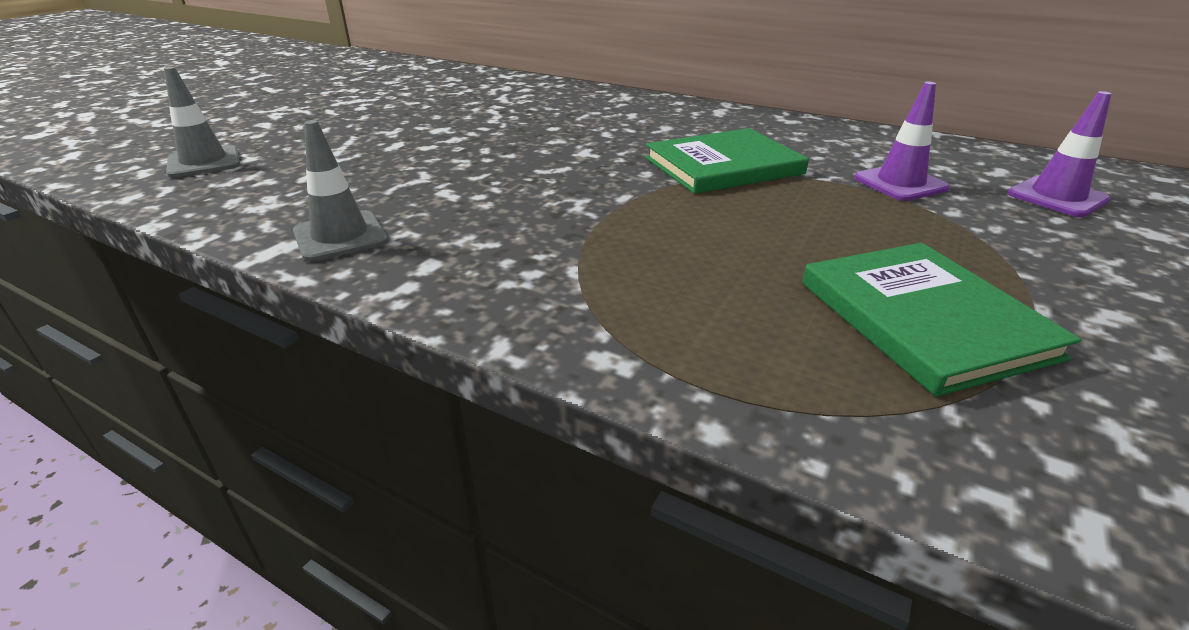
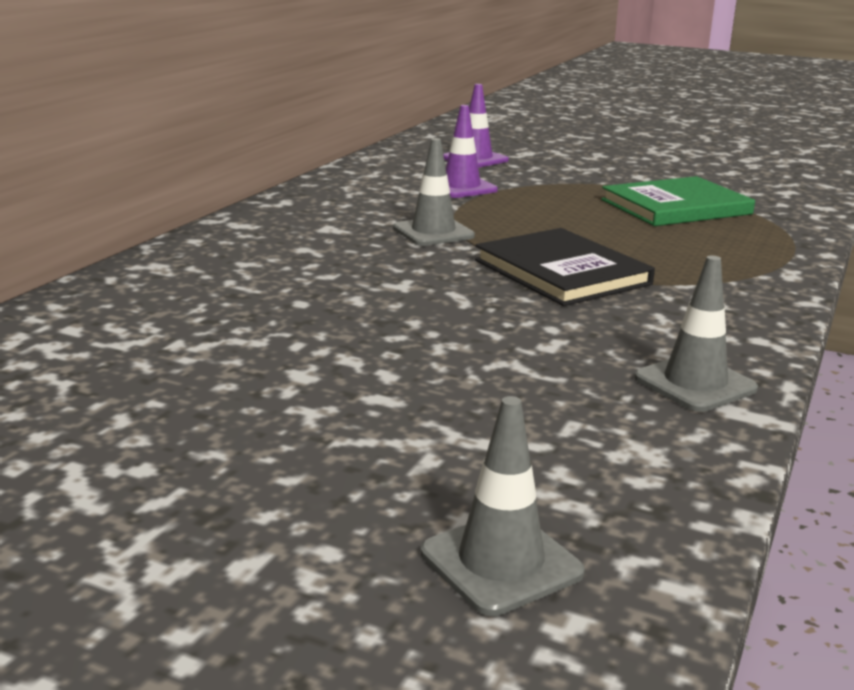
camera: 95 degrees left, 10 degrees down
green book [645,128,809,194] -> grey traffic cone [393,138,475,246]
none -> black book [475,228,655,306]

